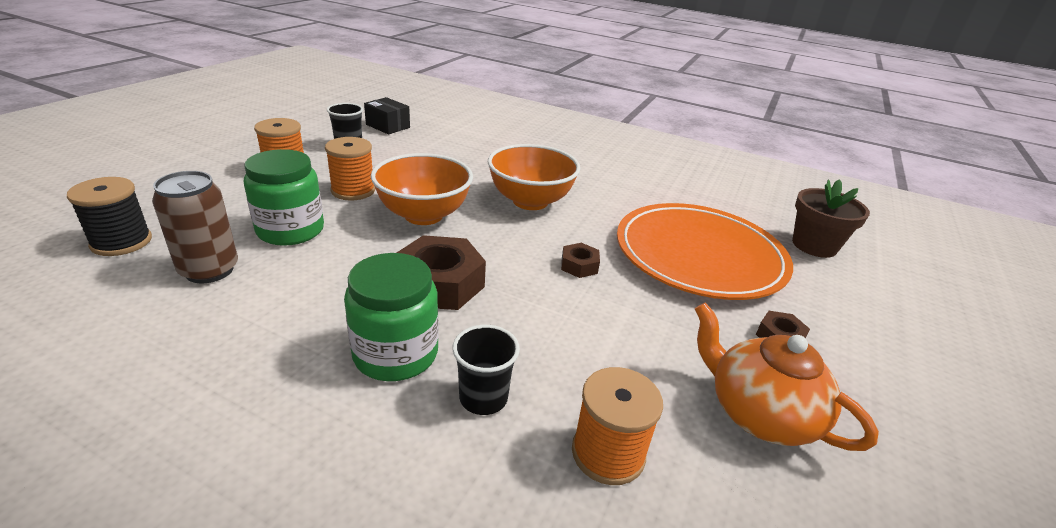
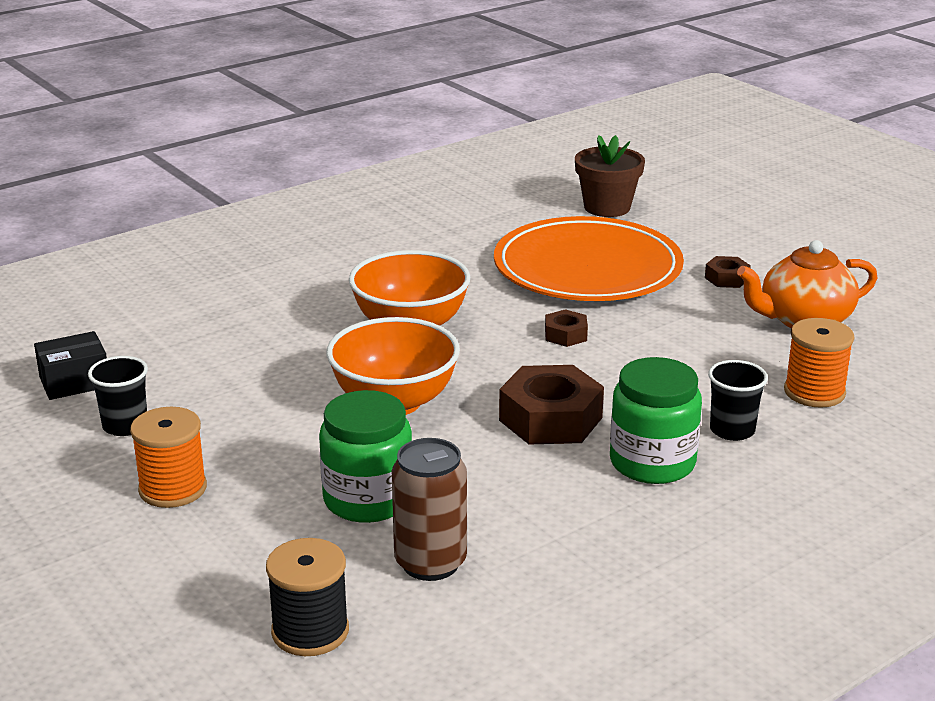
camera: 60 degrees left, 5 degrees down
orange spool [325,137,375,200] -> none

